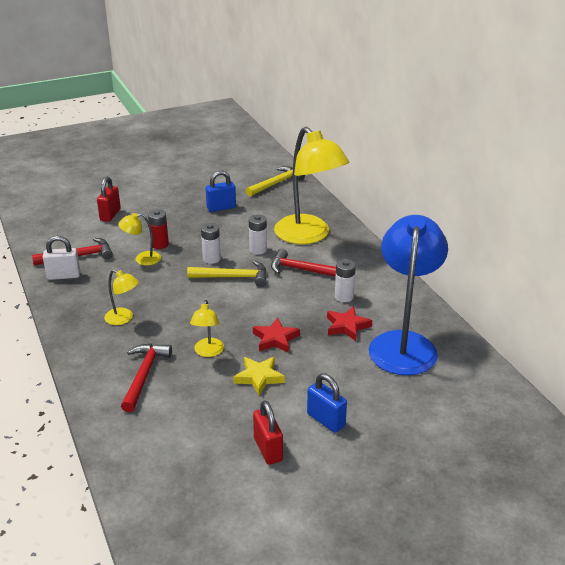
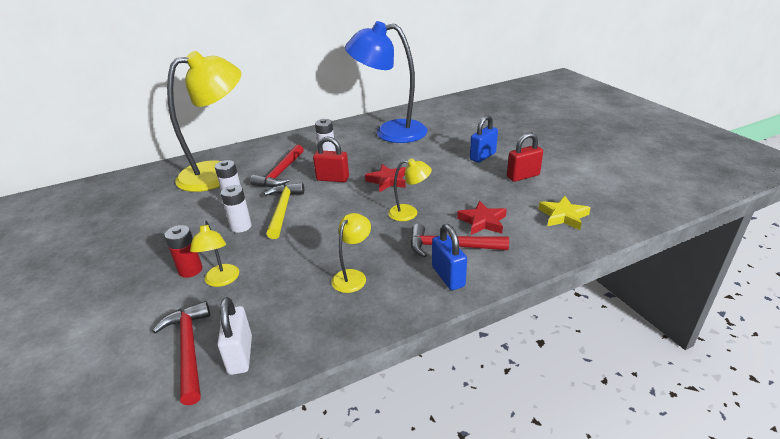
camera: 90 degrees left, 0 degrees up
red padlock [97,177,121,222] -> red padlock moved to [313,137,349,182]
blue padlock [206,171,236,212] -> blue padlock moved to [432,224,467,290]
yellow star [234,357,285,395] -> yellow star moved to [538,196,591,230]
yellow hammer [246,166,305,197] -> none
red star [327,306,372,341] -> red star moved to [457,201,507,235]

